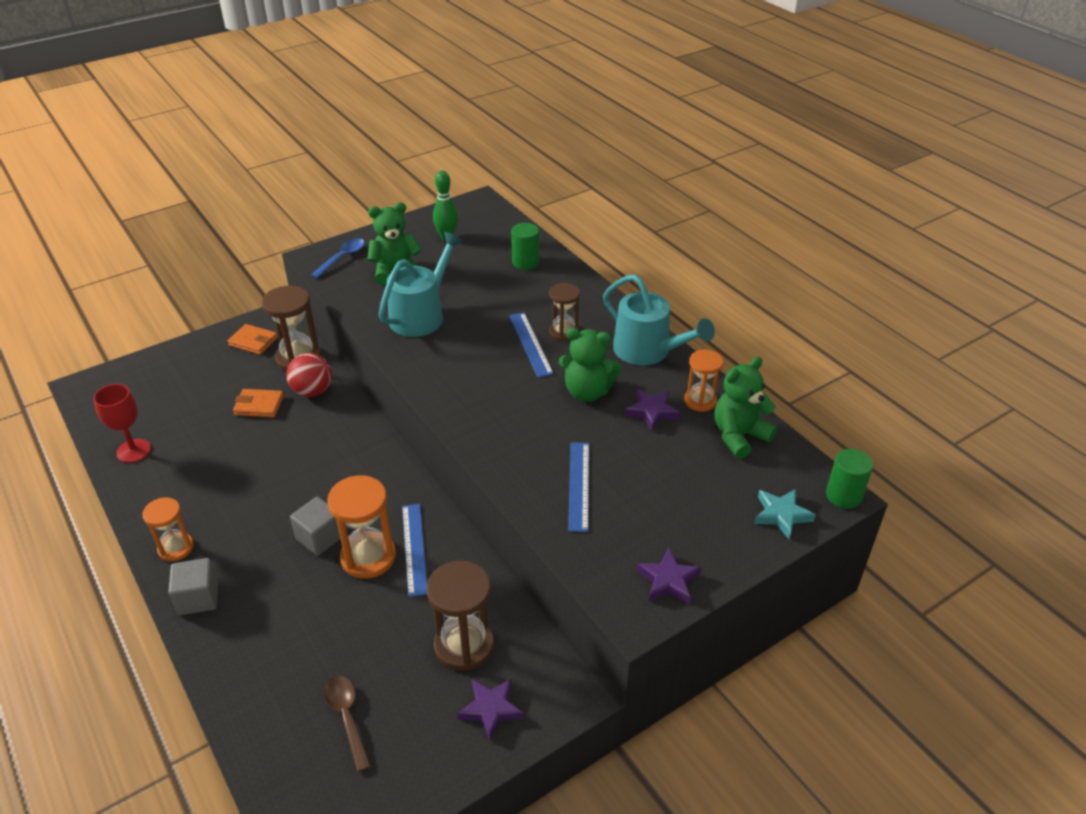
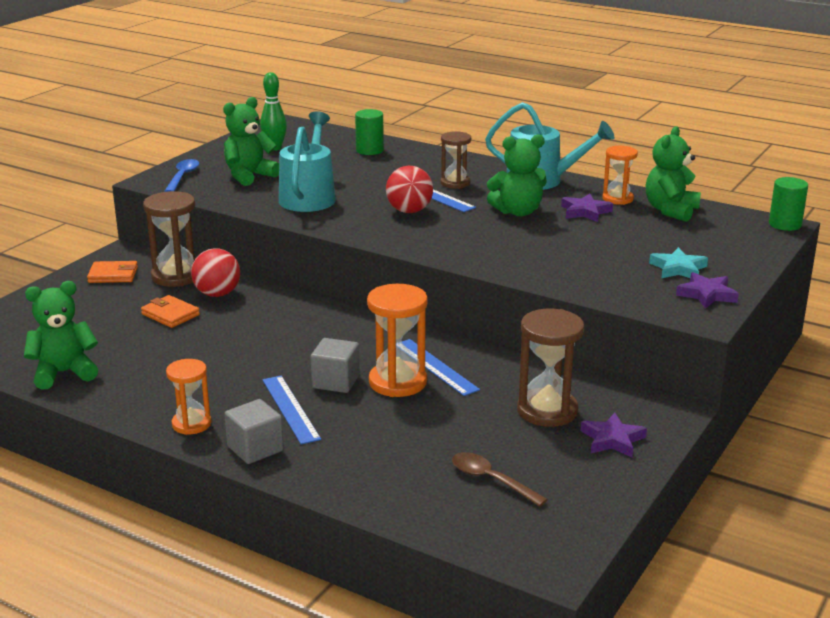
camera: 25 degrees left, 15 degrees down
red goblet [93,384,151,463] -> green teddy bear [24,281,98,389]
orange wallet [233,389,284,418] -> orange wallet turned 60 degrees clockwise [141,295,200,328]
blue ruler [568,442,589,532] -> blue ruler moved to [263,376,321,444]
turquoise star [754,489,816,539] -> turquoise star moved to [649,247,708,278]
none -> red ball [386,166,433,213]

